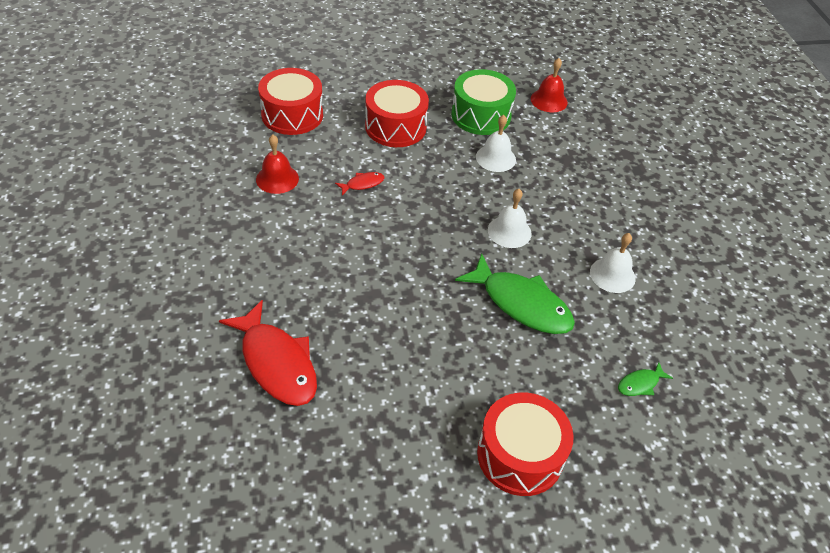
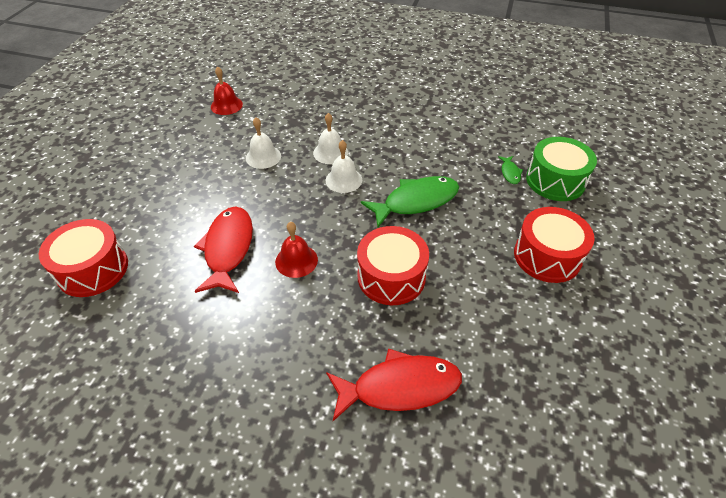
camera: 60 degrees left, 0 degrees up
red bell [256,135,299,194] -> red bell moved to [275,222,318,278]
red fish [335,172,385,195] -> red fish [194,206,253,293], size x2.23
red drum [365,80,429,147] -> red drum moved to [357,226,429,305]
green drum [451,69,516,135] -> green drum moved to [526,137,597,201]
white bell [590,233,636,293] -> white bell moved to [313,113,348,164]

